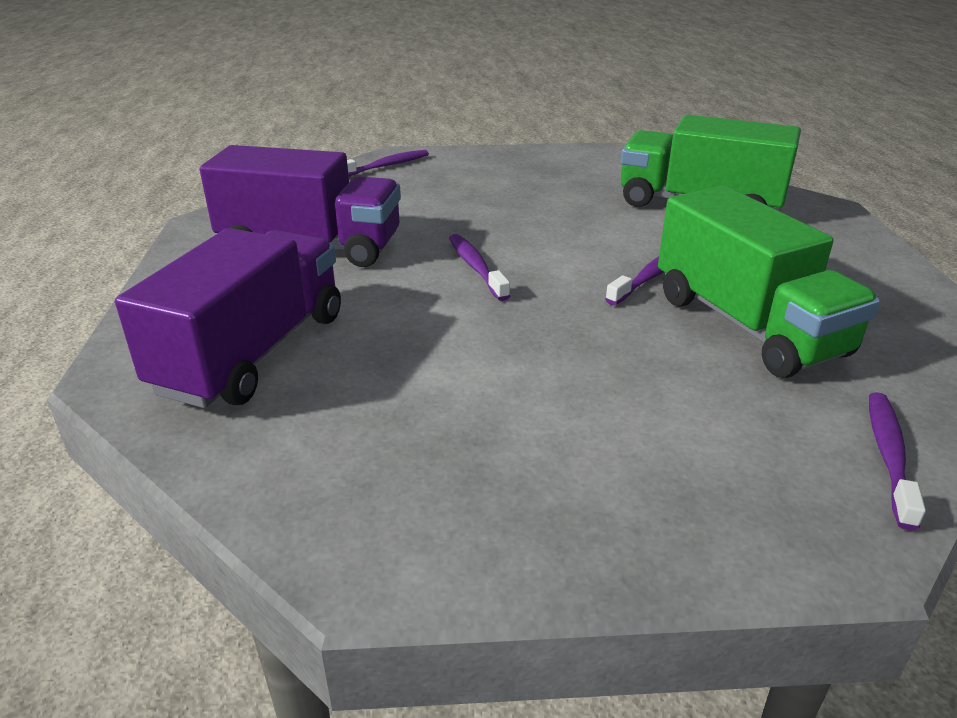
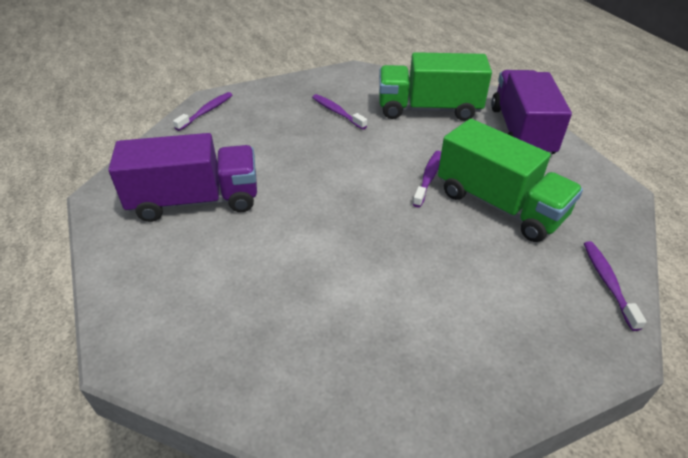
camera: 20 degrees left, 10 degrees up
purple truck [115,228,341,408] -> purple truck moved to [491,70,572,154]
purple toothbrush [449,234,510,301] -> purple toothbrush moved to [312,94,367,130]

